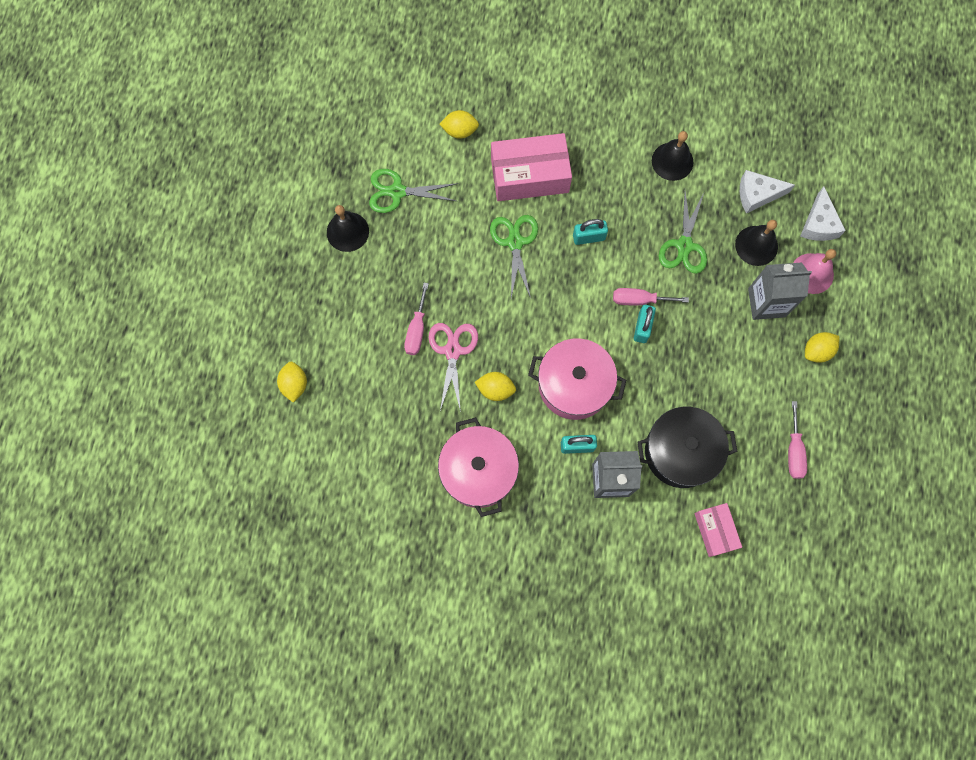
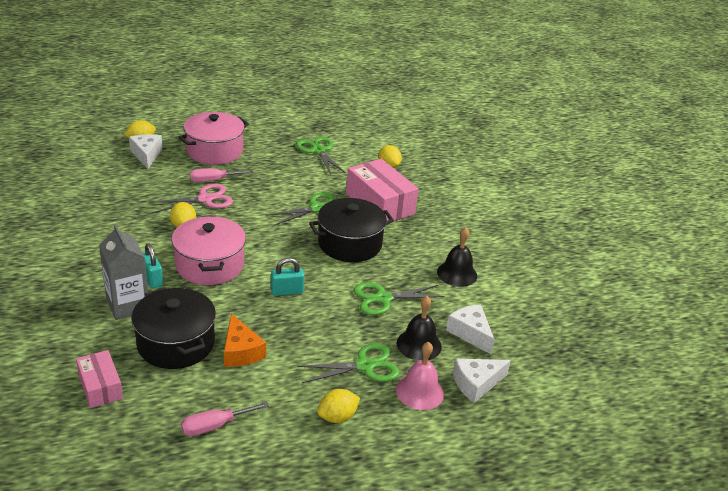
camera: 60 degrees right, 40 degrees down
black bell [327,205,369,252] -> none
pink pot [438,417,519,517] -> pink pot moved to [178,112,249,165]
turquoise padlock [573,219,608,245] -> black pot [309,198,394,262]
pink screwdriver [613,288,689,305] -> none
pink box [694,503,742,557] -> pink box turned 75 degrees counterclockwise [76,350,123,408]
grey carton [748,262,812,320] -> green scissors [297,343,400,383]
yellow lemon [805,332,839,363] -> yellow lemon turned 60 degrees counterclockwise [317,389,360,423]
none -> white cheese [129,134,163,169]
none -> orange cheese [224,314,266,367]

